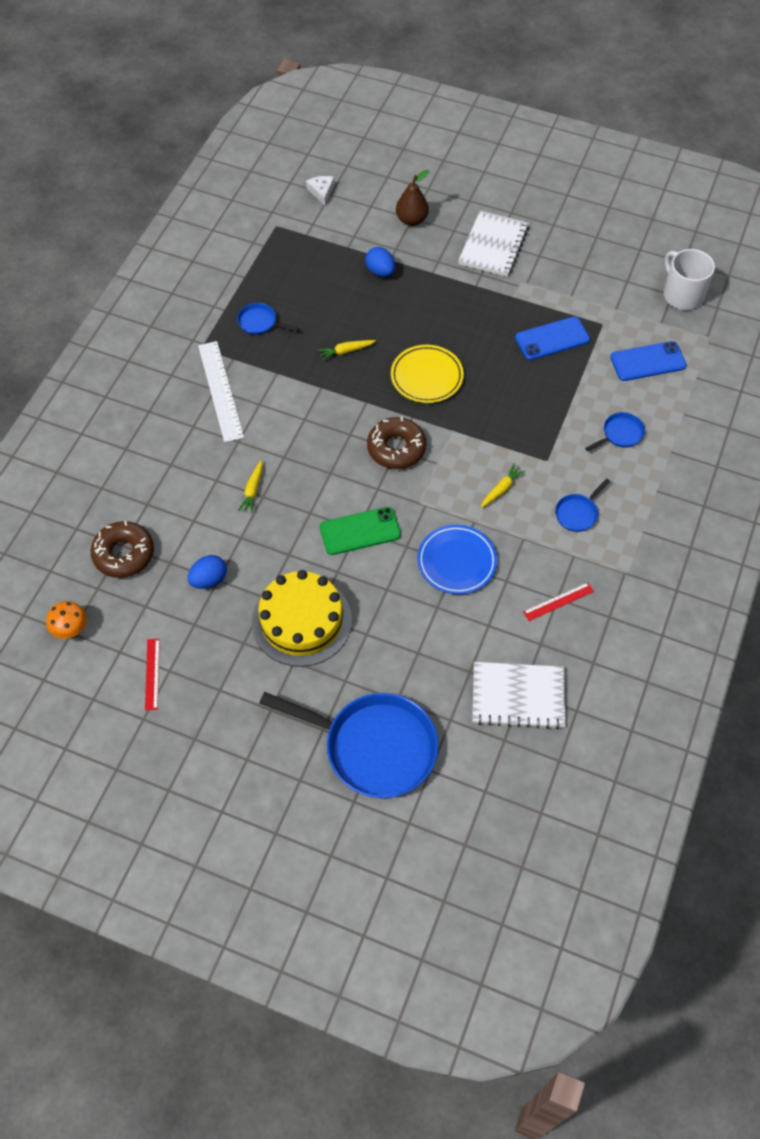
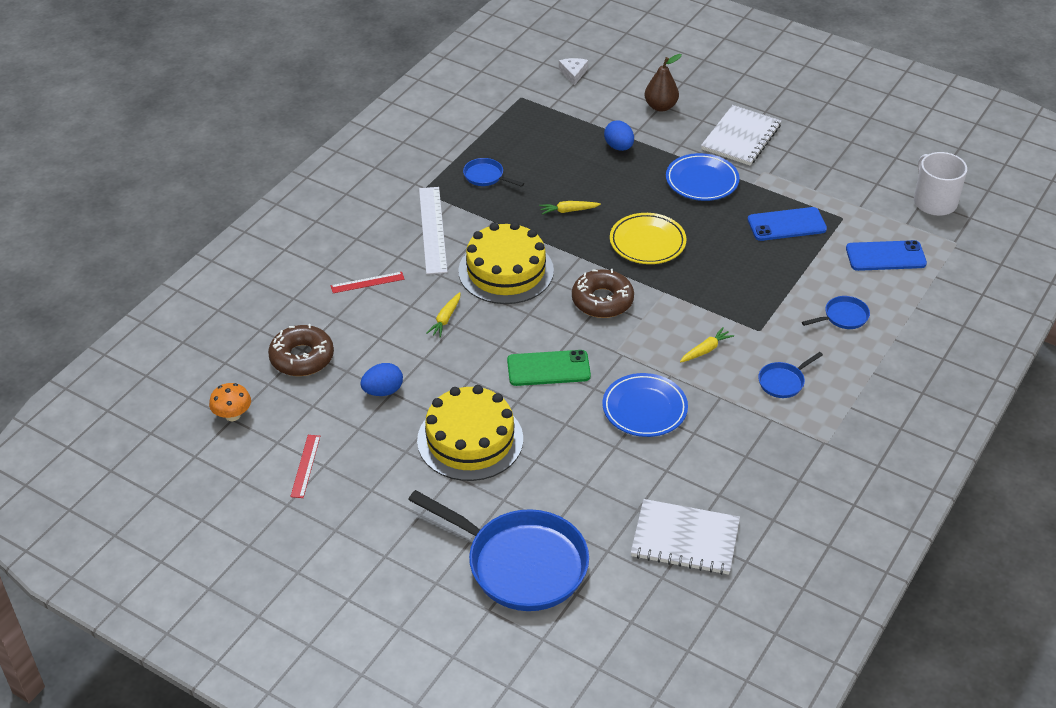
camera: 10 degrees right, 15 degrees down
red ruler [523,582,594,621] -> red ruler moved to [331,272,404,293]
none -> yellow cake [458,222,554,304]
none -> blue plate [666,153,740,201]

